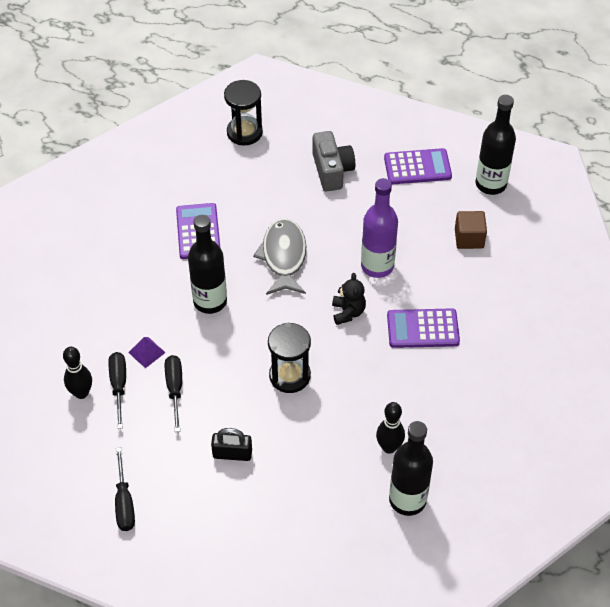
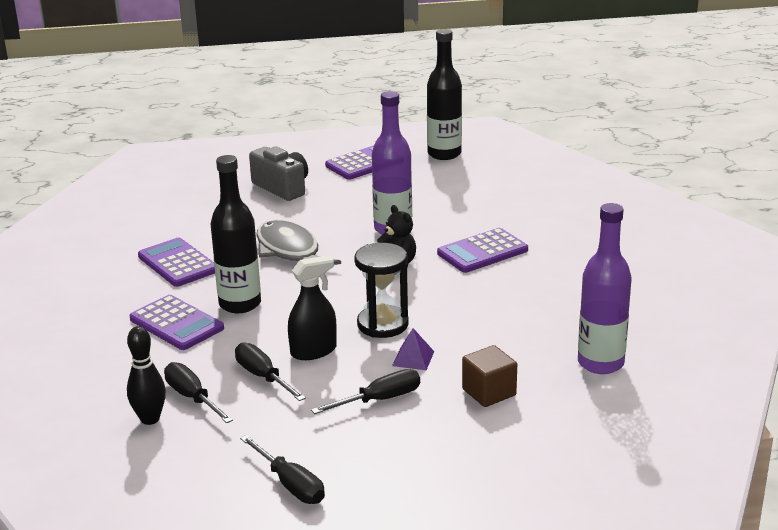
camera: 30 degrees left, 25 degrees down
purple pyramid [128,337,166,368] -> purple pyramid moved to [392,328,434,370]
black padlock [211,428,252,461] -> black screwdriver [311,369,420,414]
black hourglass [224,80,263,145] -> none
black bowling pin [376,402,405,454] -> none
black bottle [389,421,433,516] -> purple bottle [578,203,632,374]
brown cube [455,211,487,249] -> brown cube moved to [462,345,517,407]
none -> purple calculator [129,295,224,350]
none -> black spray bottle [288,255,337,360]

